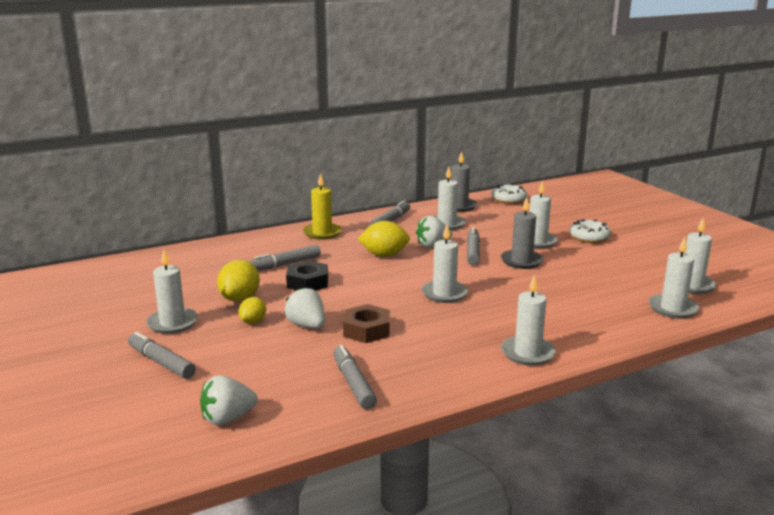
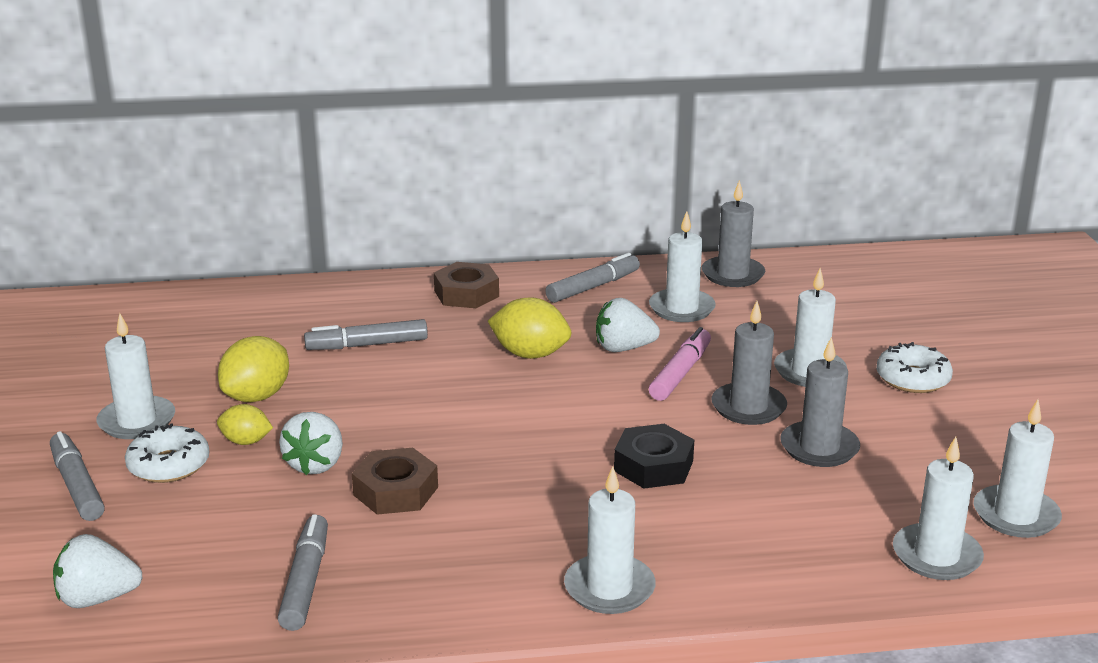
camera: 20 degrees right, 5 degrees up
yellow lemon [239,297,266,324] -> yellow lemon turned 60 degrees clockwise [217,404,273,445]
white strawberry [285,287,325,328] -> white strawberry turned 150 degrees counterclockwise [279,412,343,475]
black nut [286,260,328,291] -> black nut moved to [614,424,694,489]
yellow candle [303,173,342,240] -> brown nut [434,262,499,308]
white candle [421,225,468,303] -> none
grey marker [467,227,480,265] -> pink marker [649,327,711,401]
white donut [491,184,527,204] -> white donut moved to [125,423,210,483]
none -> grey candle [780,337,860,467]

